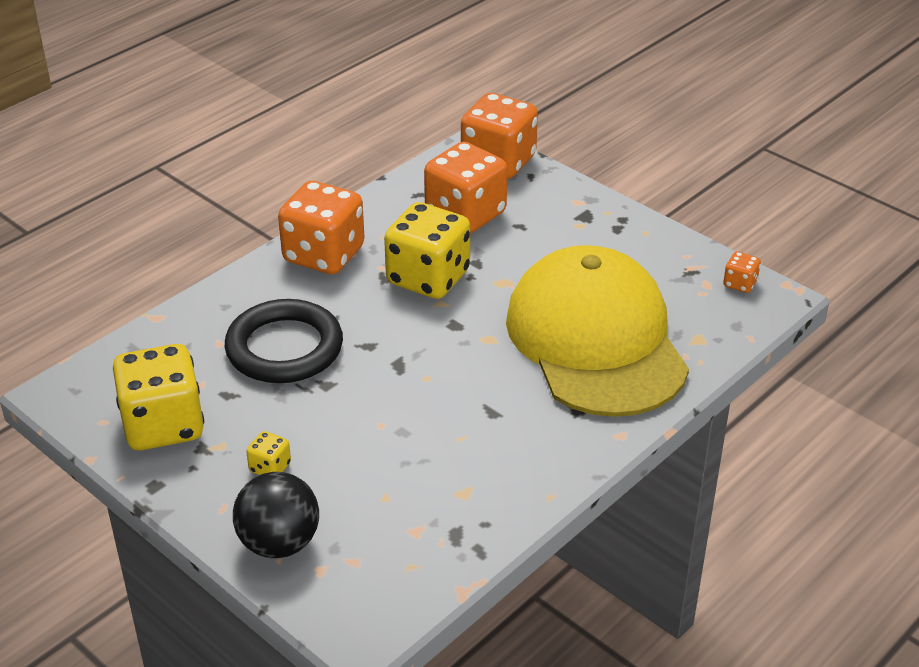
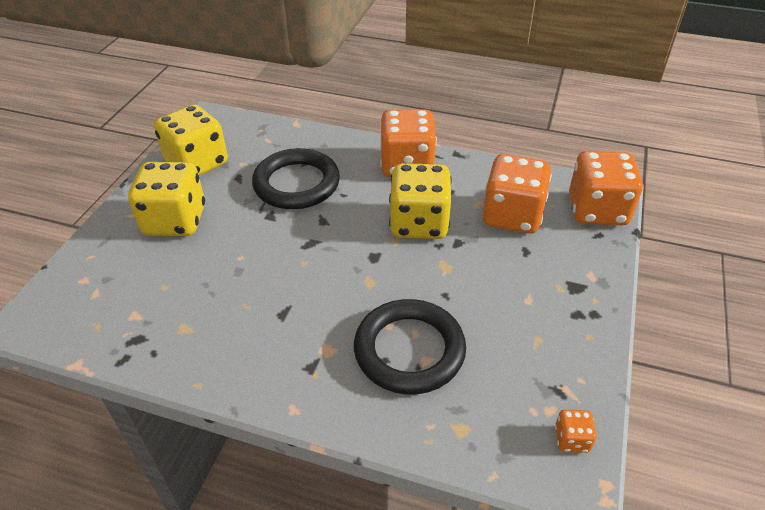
camera: 65 degrees right, 5 degrees up
black ball [233,472,319,558] -> none
yellow dice [246,431,291,475] -> yellow dice [128,162,205,236], size x2.33
yellow cap [506,245,689,417] -> black ring [354,299,466,395]

